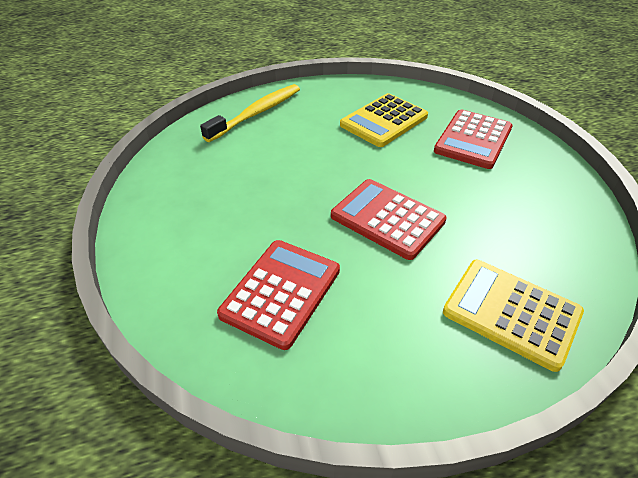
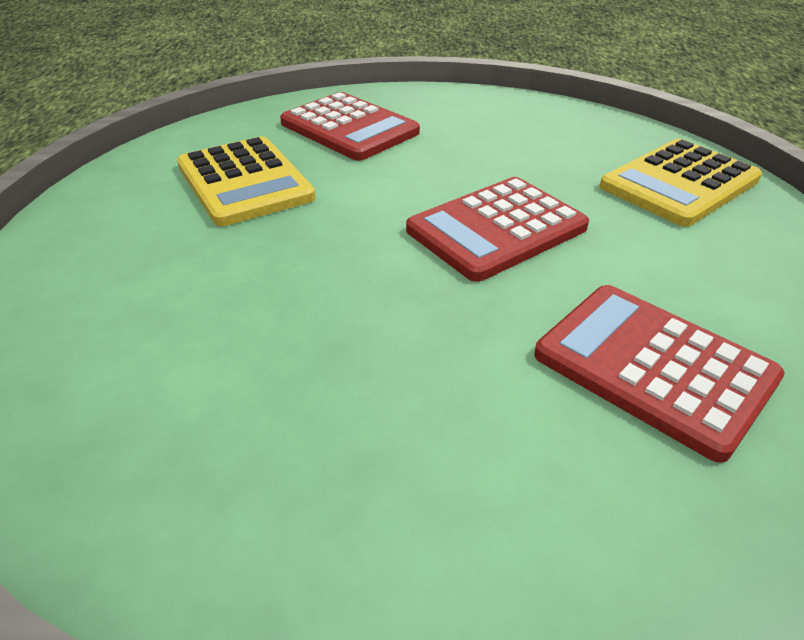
camera: 75 degrees left, 5 degrees down
yellow toothbrush [200,84,300,142] -> none

